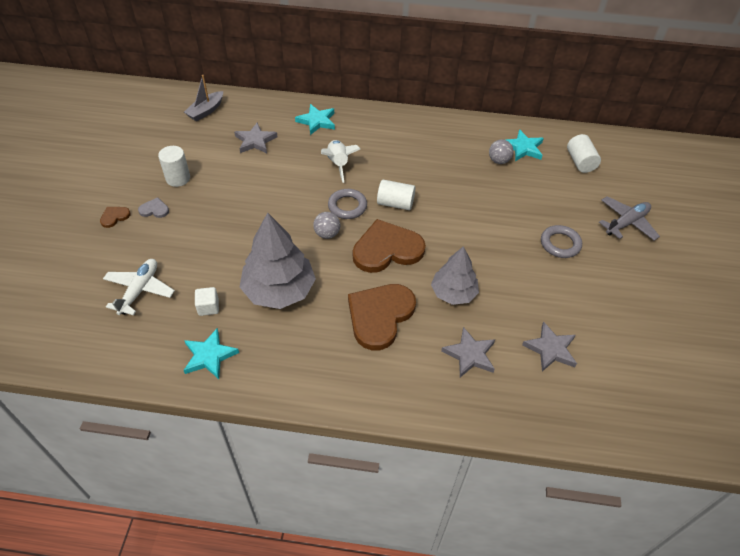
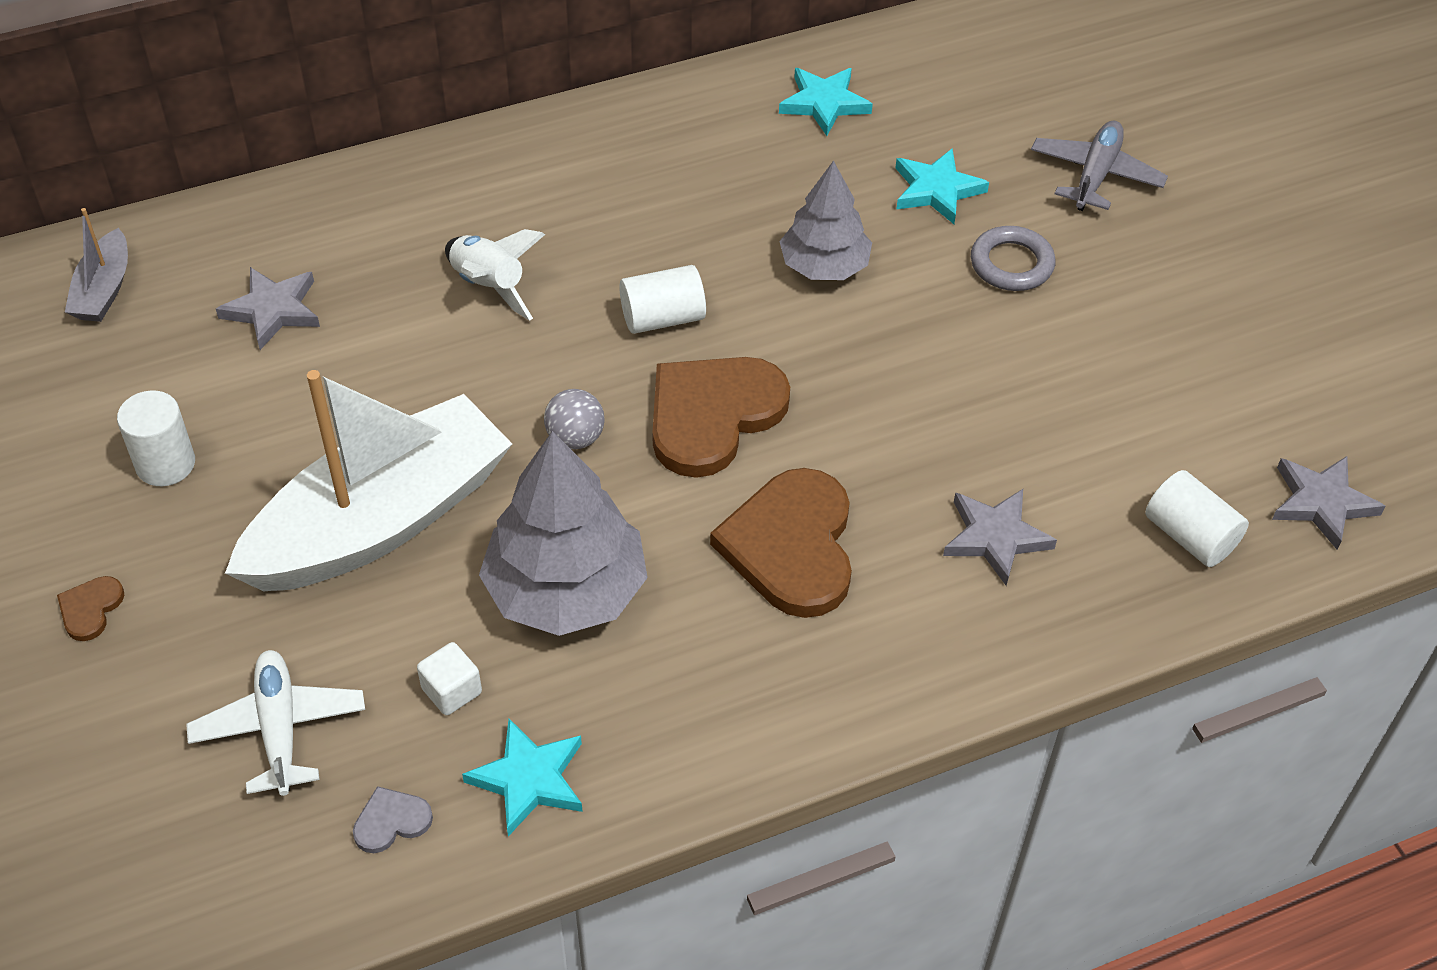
camera: 30 degrees left, 0 degrees up
grey heart [138,197,169,218] -> grey heart moved to [353,786,433,853]
turquoise star [295,104,335,135] -> turquoise star moved to [895,149,989,224]
grey ring [328,189,367,219] -> none
grey tree [431,246,479,305] -> grey tree moved to [779,160,872,280]
grey ball [489,139,514,164] -> none
grey star [522,322,577,371] -> grey star moved to [1272,456,1386,550]
white cylinder [567,134,601,173] -> white cylinder moved to [1145,470,1249,567]
none -> white boat [225,370,512,591]

